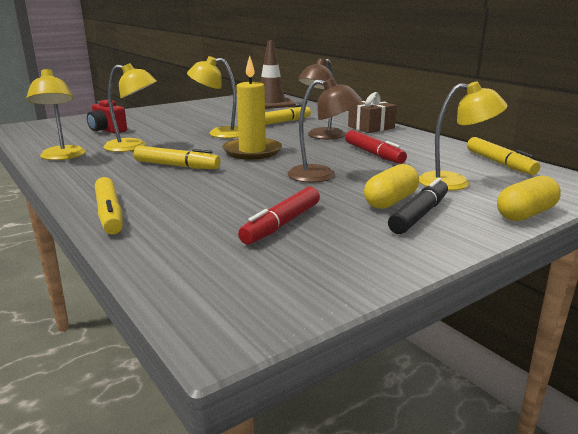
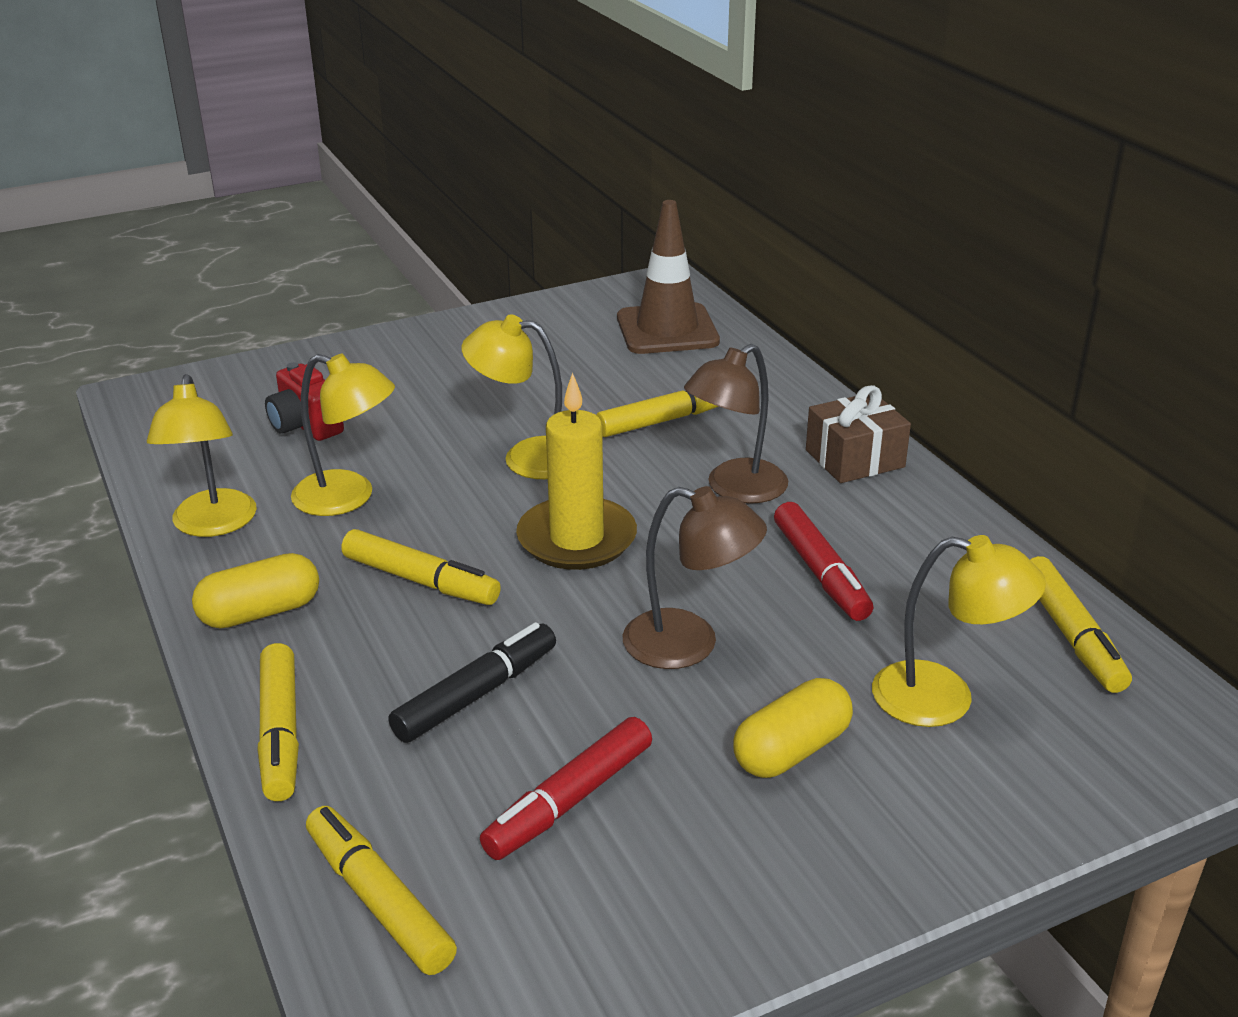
camera: 10 degrees right, 10 degrees up
black marker [388,178,448,234] -> black marker moved to [388,622,556,743]
yellow capsule [497,176,561,221] -> yellow capsule moved to [192,553,319,629]
none -> yellow marker [306,806,457,975]

